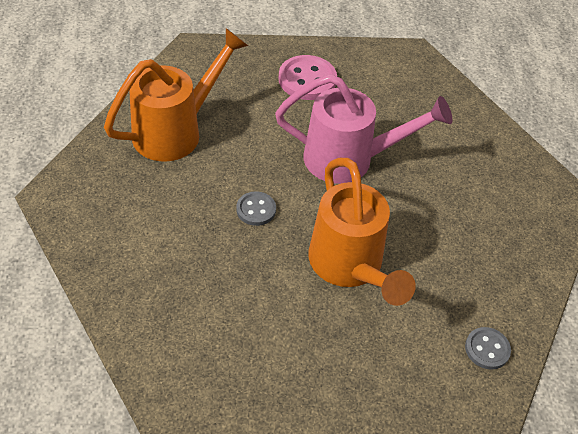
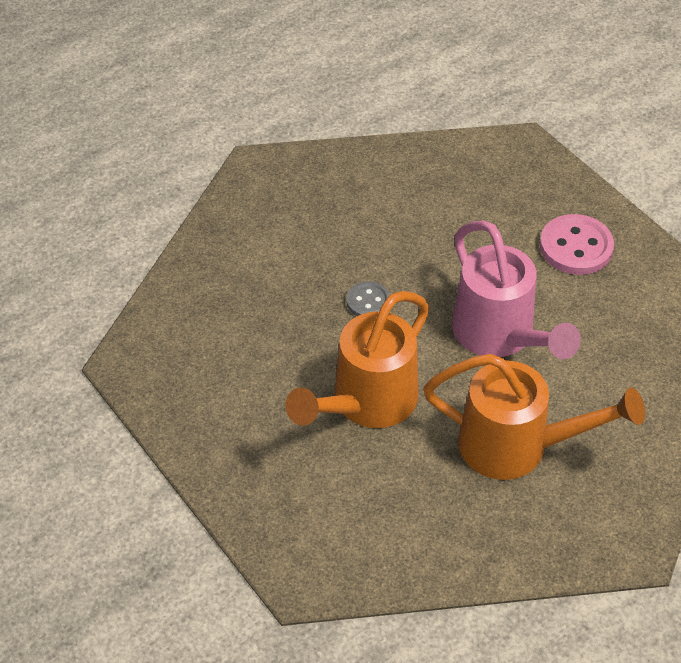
camera: 60 degrees right, 0 degrees up
orange watering can [104,28,248,162] -> orange watering can moved to [423,354,645,480]
grey button [465,327,511,370] -> none

